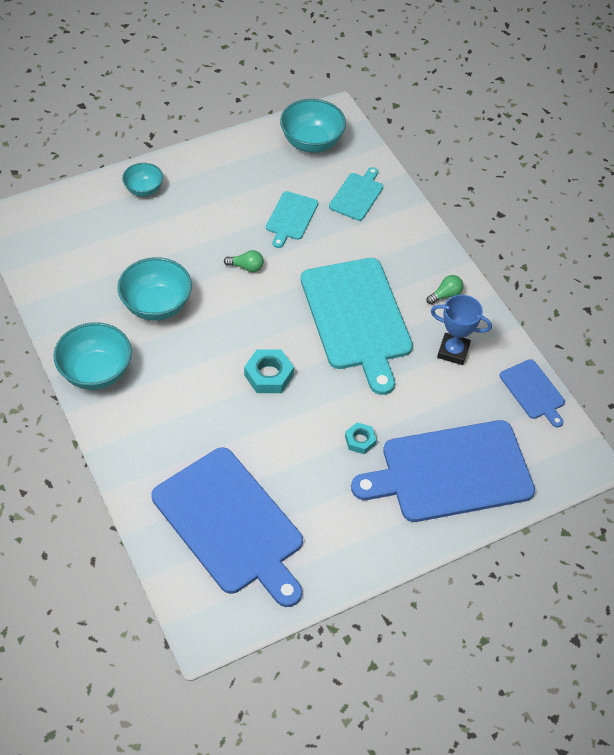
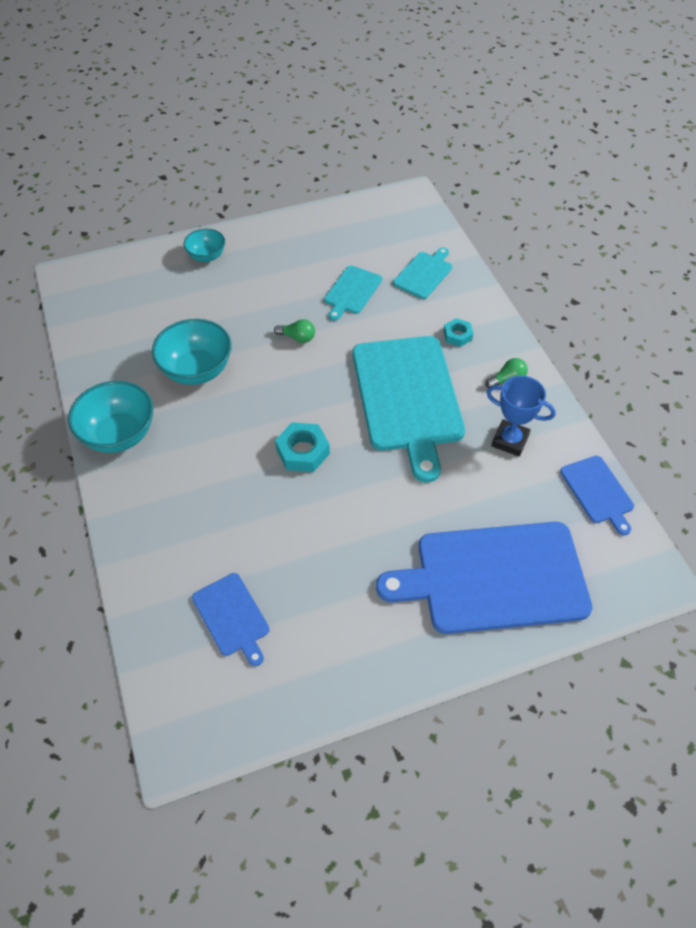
camera: 10 degrees right, 0 degrees up
blue cutting board [152,447,303,607] -> blue cutting board [192,573,269,666], size x0.47
turquoise bowl [280,99,346,153] -> none
turquoise nut [345,422,376,454] -> turquoise nut moved to [444,318,473,347]

